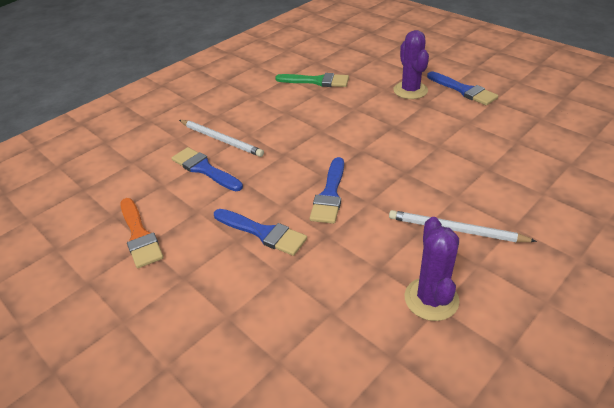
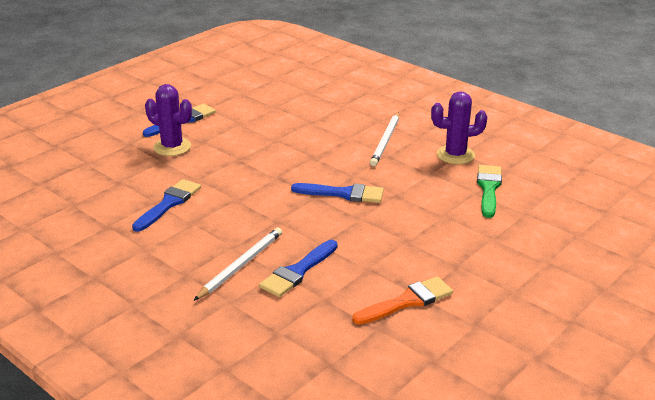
camera: 95 degrees left, 10 degrees down
blue brush [214,209,307,256] -> blue brush moved to [132,179,201,232]
green brush [275,73,349,87] -> green brush moved to [477,165,502,218]
purple cactus [393,30,429,99] -> purple cactus turned 45 degrees clockwise [145,84,192,156]

